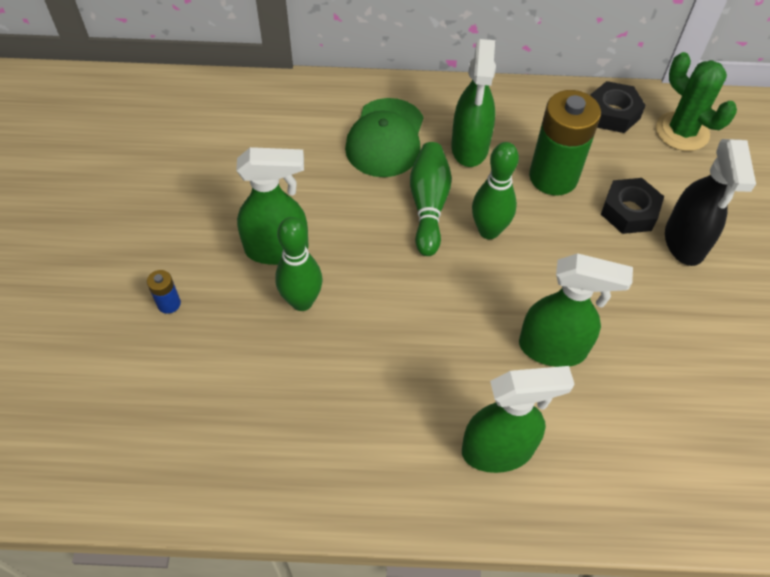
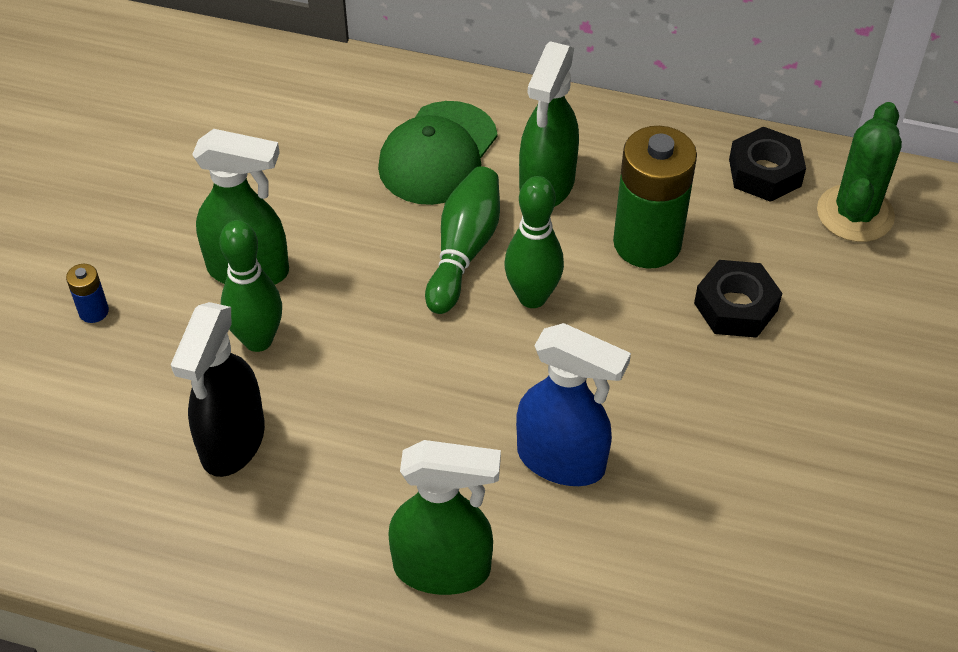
camera: 15 degrees right, 5 degrees down
green spray bottle [519,253,633,367] -> blue spray bottle [516,323,631,486]
green cactus [656,52,737,151] -> green cactus turned 45 degrees clockwise [817,102,902,242]
black spray bottle [665,139,756,266] -> black spray bottle moved to [171,302,265,477]

